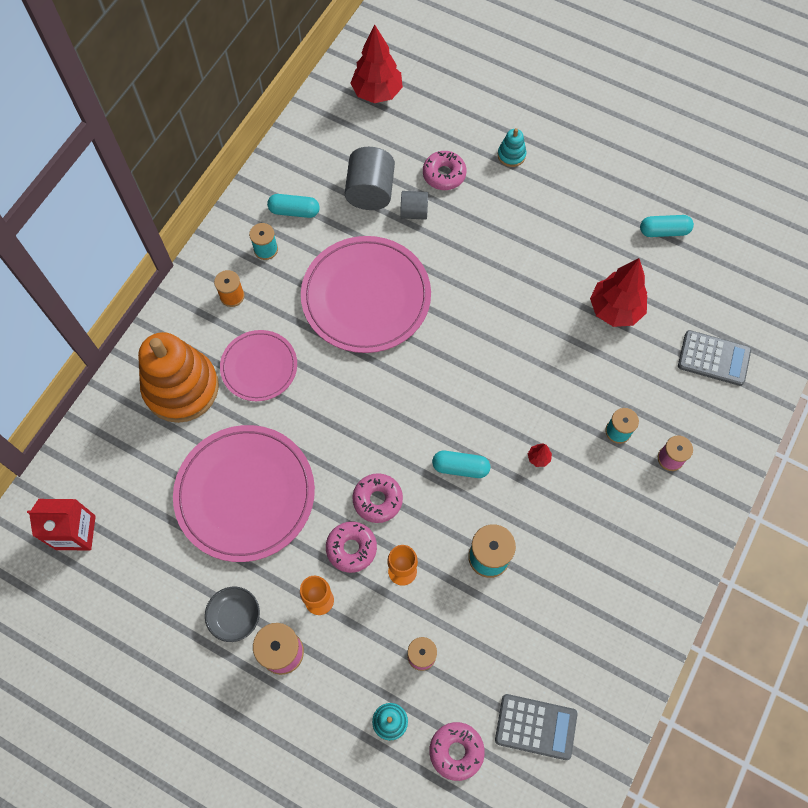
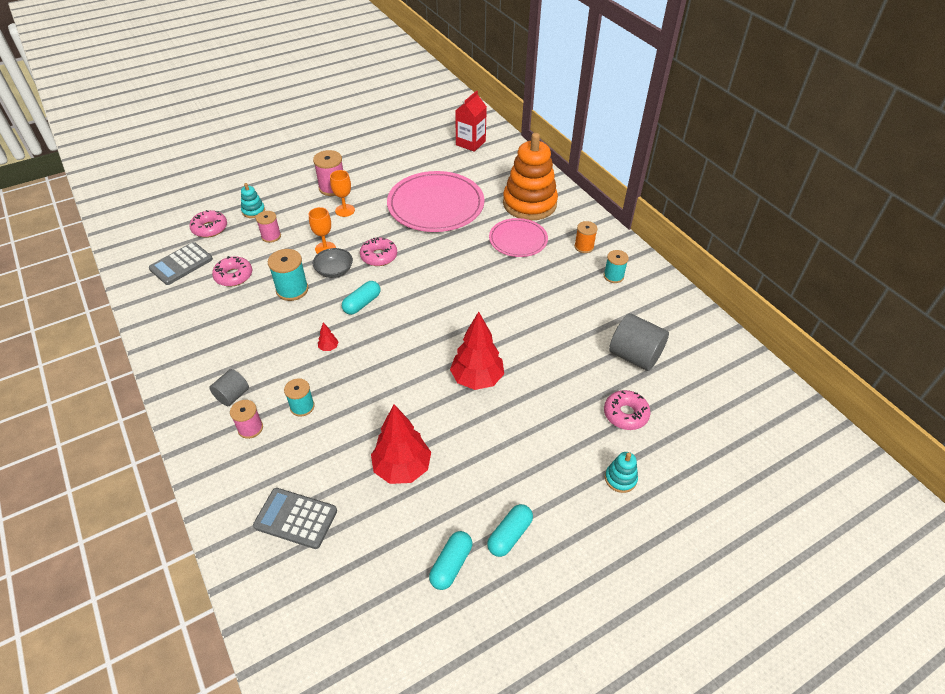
camera: 120 degrees right, 20 degrees down
grey bowl [205,587,260,642] -> grey bowl moved to [313,248,353,278]
turquoise capsule [267,194,320,218] -> turquoise capsule moved to [487,504,533,557]
pink plate [301,236,431,353] -> none
pink donut [326,521,377,573] -> pink donut moved to [212,256,252,286]
red tree [350,25,403,103] -> red tree moved to [450,312,504,390]
grey cylinder [400,191,428,220] -> grey cylinder moved to [209,369,249,406]
grey calculator [678,330,751,386] -> grey calculator turned 60 degrees clockwise [253,488,337,549]

